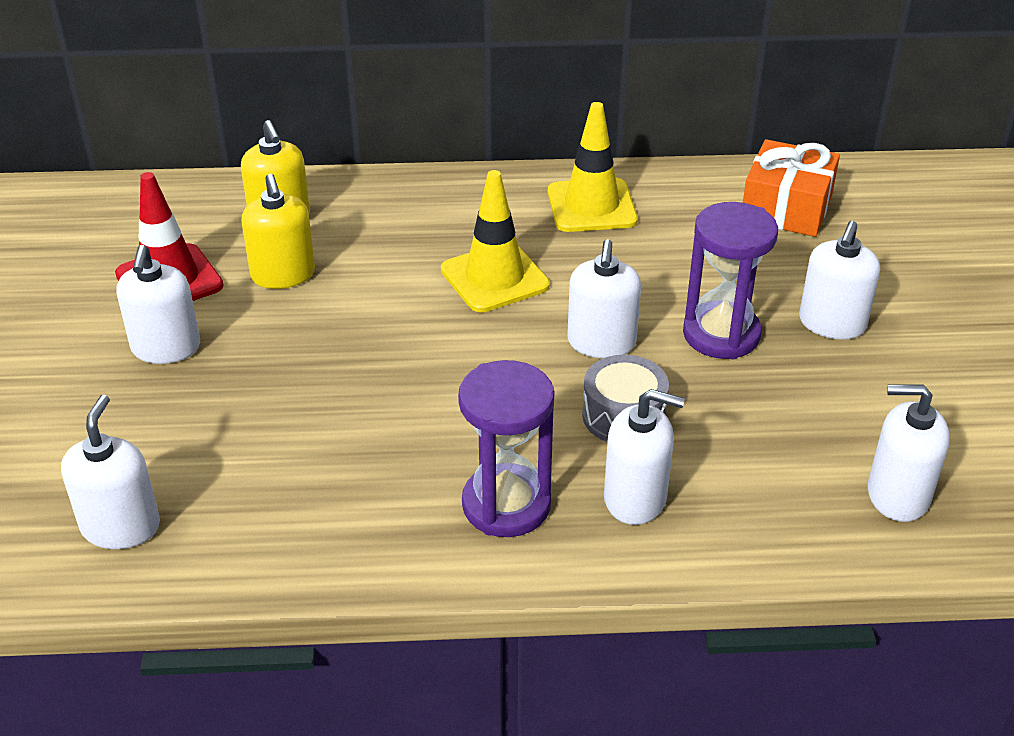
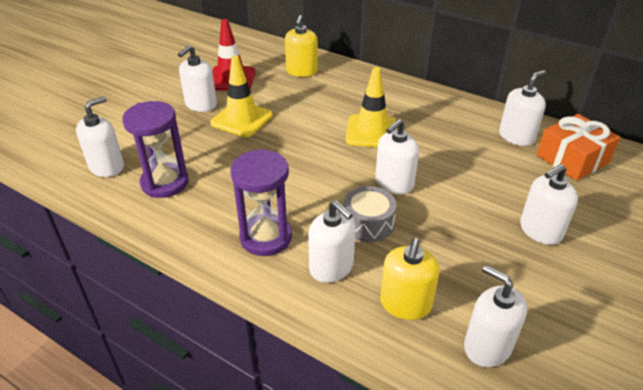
camera: 35 degrees right, 0 degrees up
yellow soap dispenser [242,174,315,289] -> yellow soap dispenser moved to [380,238,439,320]
yellow traffic cone [548,102,638,232] -> yellow traffic cone moved to [210,56,273,137]
purple hourglass [683,202,778,359] -> purple hourglass moved to [122,101,189,198]
none -> white soap dispenser [499,70,546,146]

